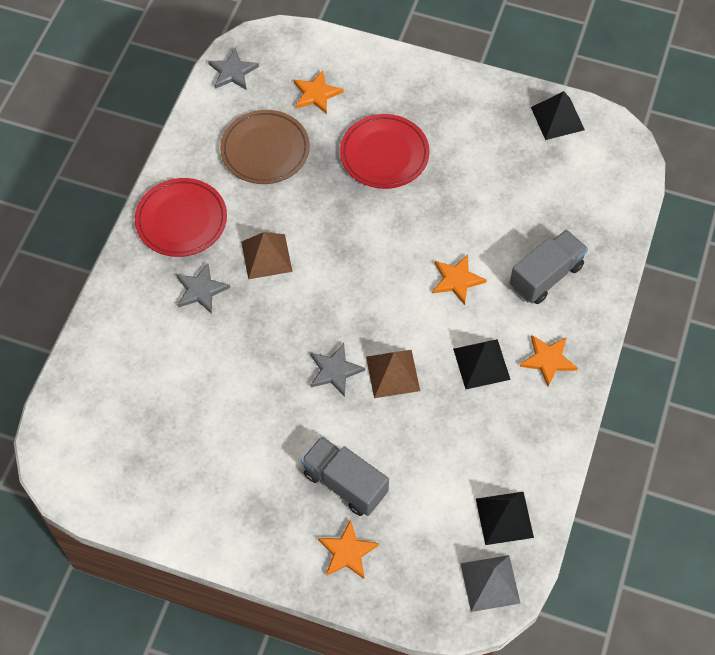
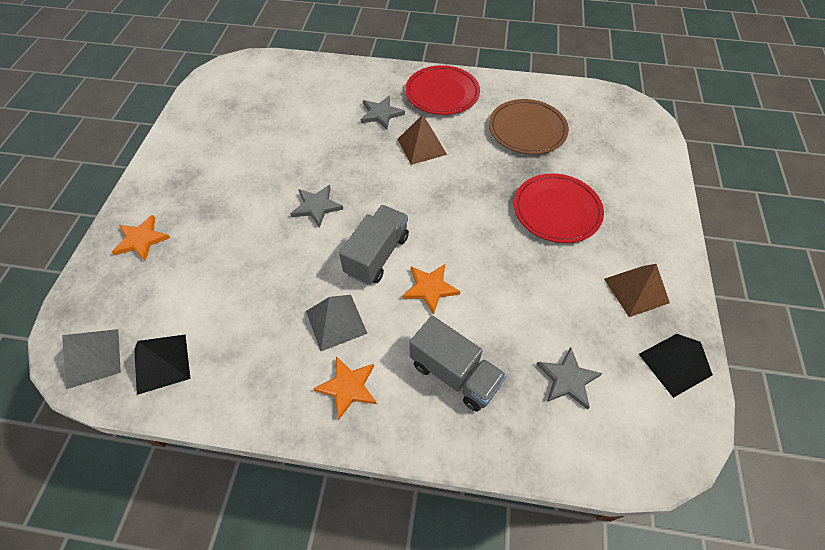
camera: 80 degrees right, 5 degrees down
grey star [208,48,259,90] -> grey star moved to [537,347,603,410]
orange star [294,70,343,114] -> none
grey truck [301,436,389,516] -> grey truck moved to [339,205,409,285]
brown pyramid [366,350,420,398] -> brown pyramid moved to [604,264,670,317]
black pyramid [453,339,511,389] -> grey pyramid [306,295,368,351]

